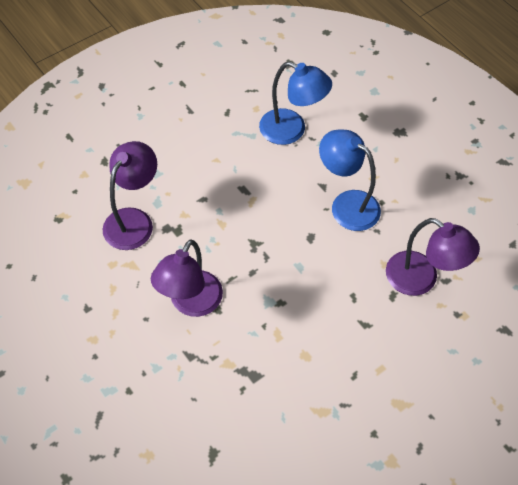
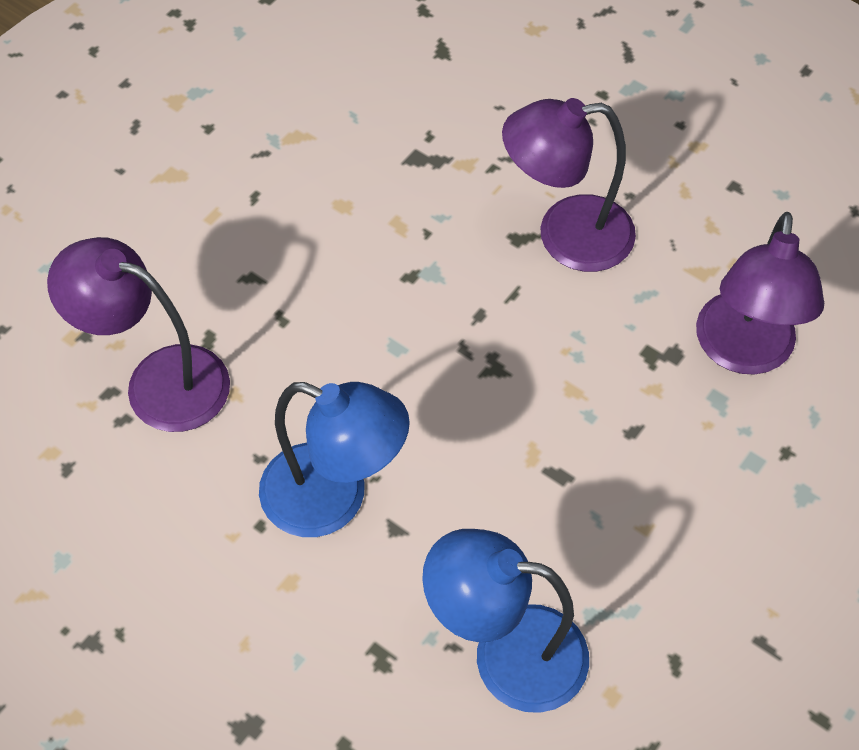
camera: 165 degrees right, 0 degrees up
purple lamp [151,240,223,317] -> purple lamp turned 105 degrees counterclockwise [502,98,636,272]

